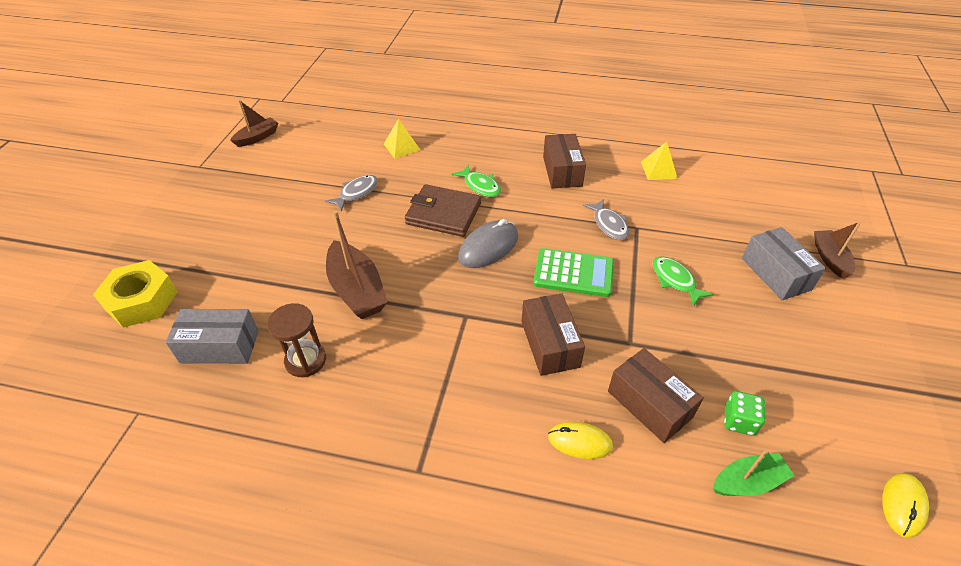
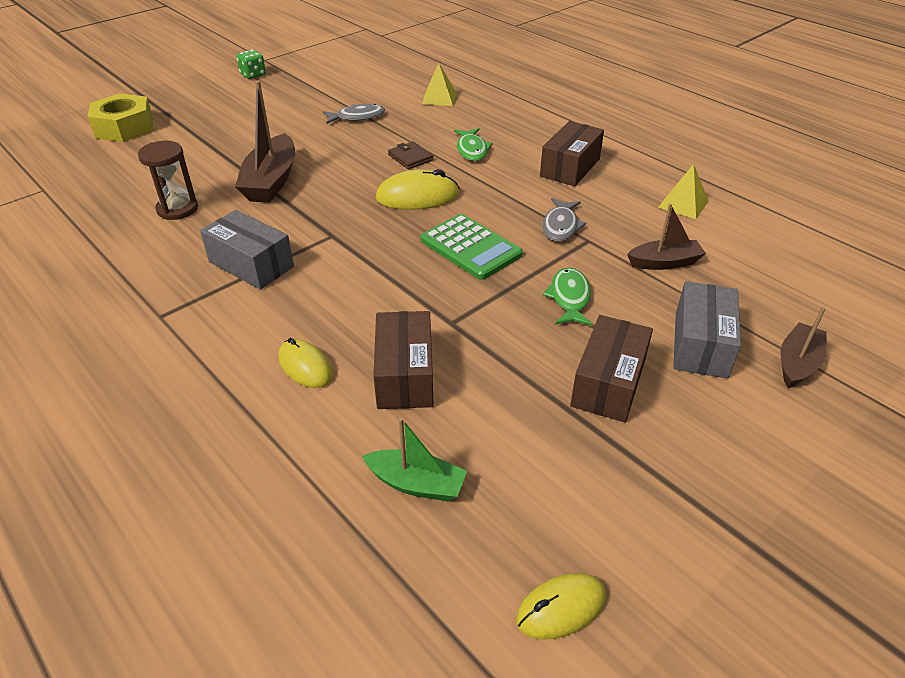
camera: 35 degrees right, 5 degrees down
grey box [165,309,259,364] -> grey box moved to [200,210,294,290]
brown boat [230,100,278,147] -> brown boat moved to [627,204,706,270]
brown wallet [405,184,481,237] -> brown wallet [388,141,434,169], size x0.52
grey mouse [458,219,519,268] -> yellow mouse [376,169,460,210]
brown box [522,293,585,376] -> brown box moved to [570,315,653,422]
green dice [724,391,766,436] -> green dice moved to [236,50,266,79]

